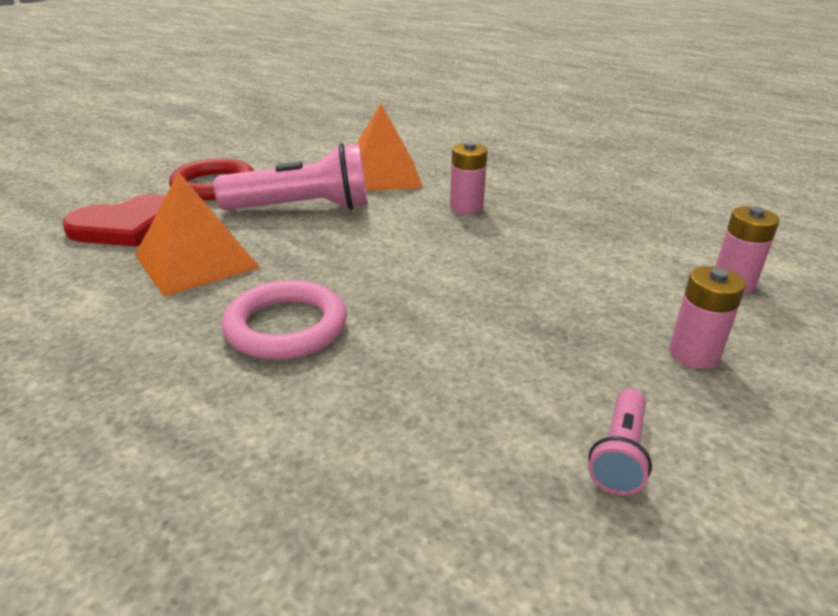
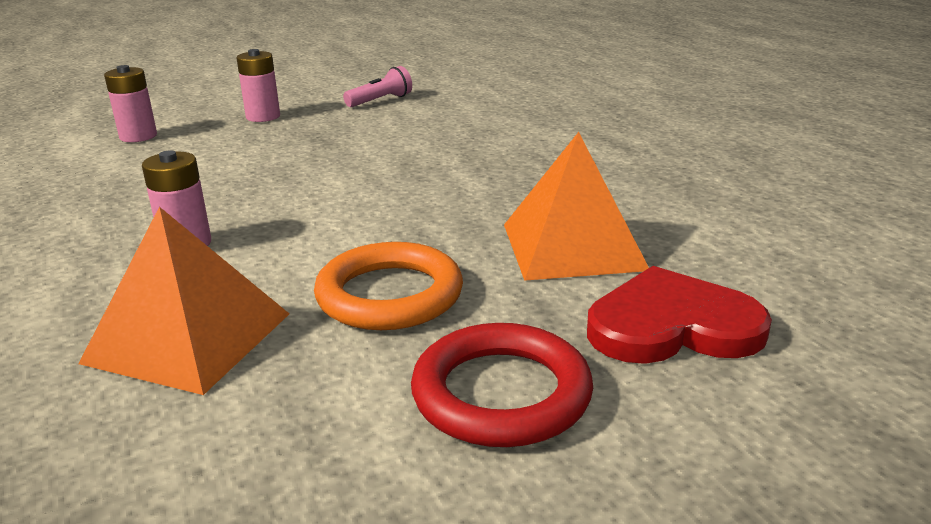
camera: 150 degrees left, 5 degrees down
pink flashlight [214,143,368,210] -> orange ring [314,242,463,330]
pink ring [222,280,347,360] -> none

